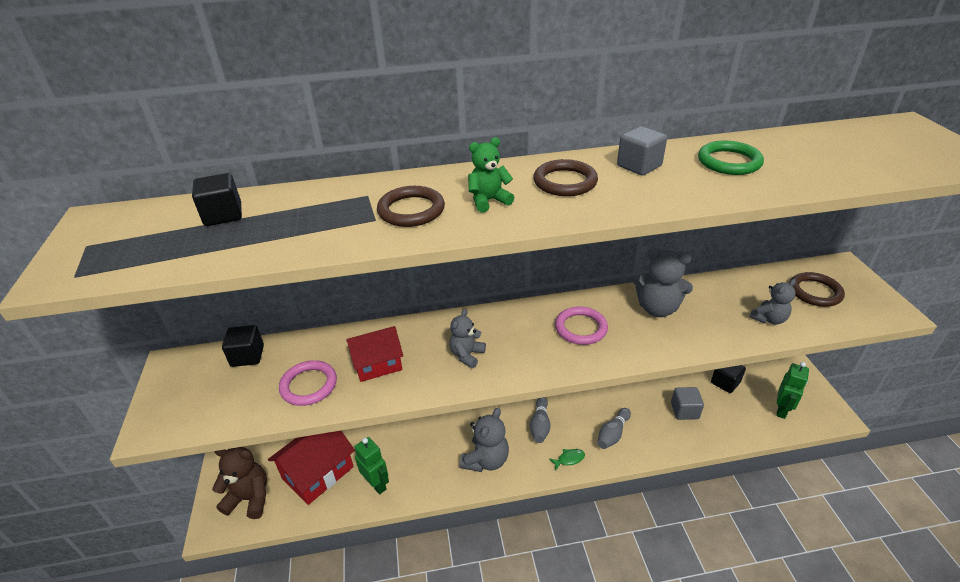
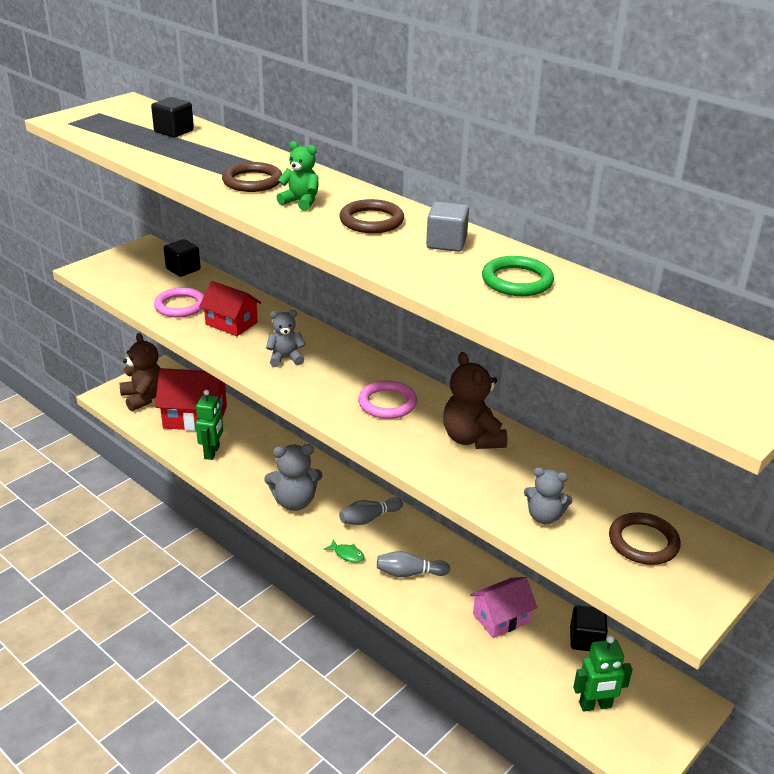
camera: 50 degrees right, 5 degrees down
grey teddy bear [633,248,693,317] -> brown teddy bear [443,352,507,449]
grey cube [671,387,704,420] -> pink house [470,577,537,638]

